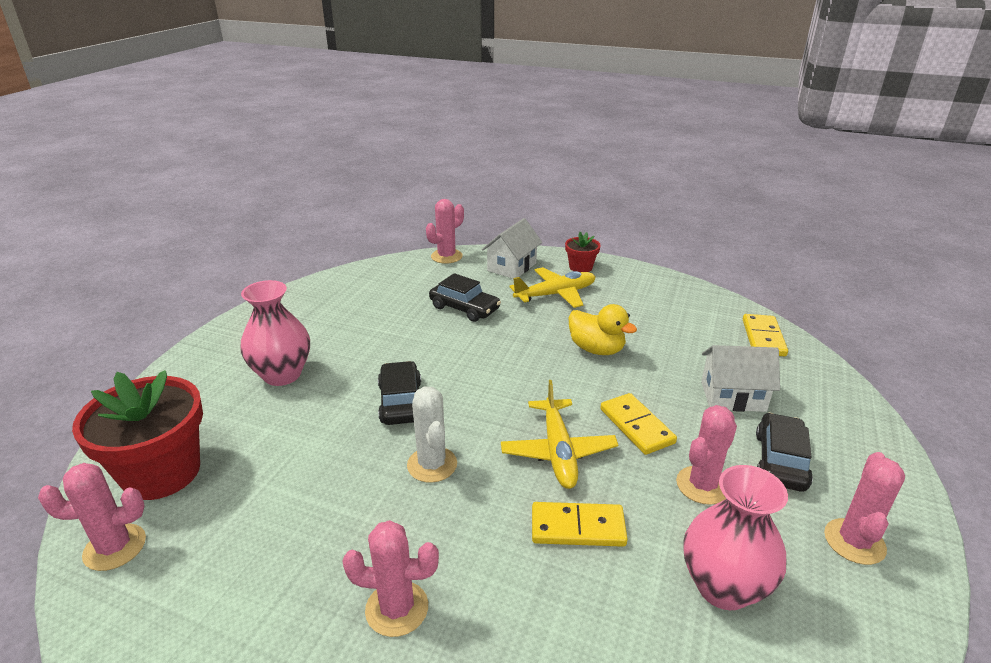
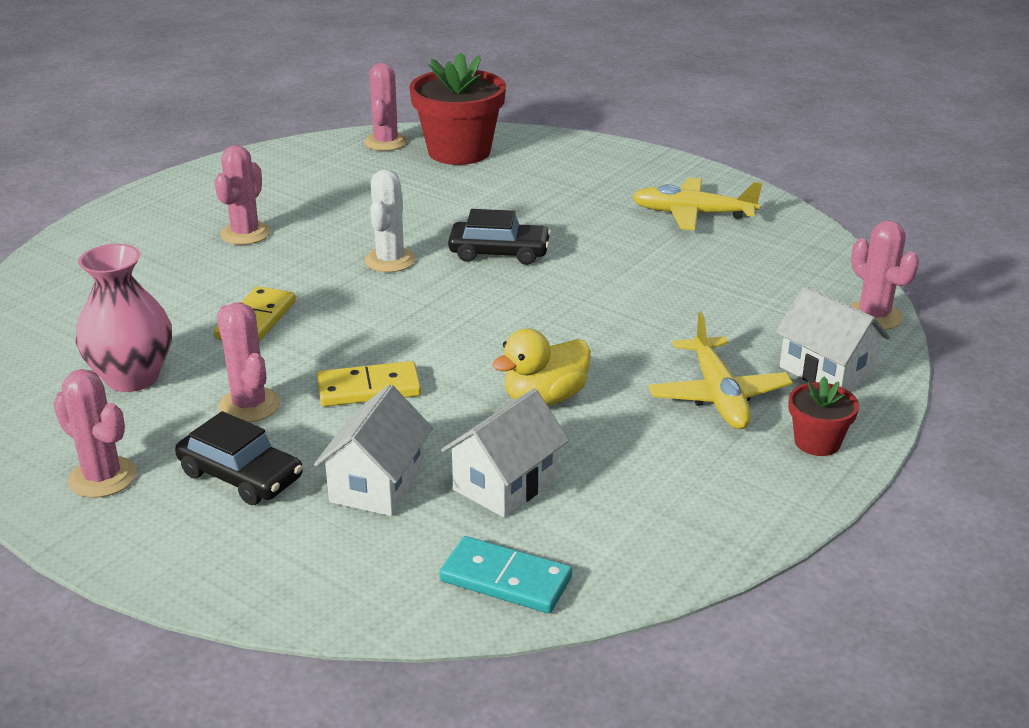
camera: 105 degrees right, 0 degrees up
pink vase [240,280,310,386] -> none
white cactus [407,386,457,483] -> white cactus turned 75 degrees counterclockwise [364,169,416,272]
black car [429,273,501,322] -> none
yellow plane [501,380,618,489] -> yellow plane moved to [632,178,762,230]
yellow domino [743,314,788,356] -> turquoise domino [439,536,572,613]
none -> white house [441,388,569,517]

